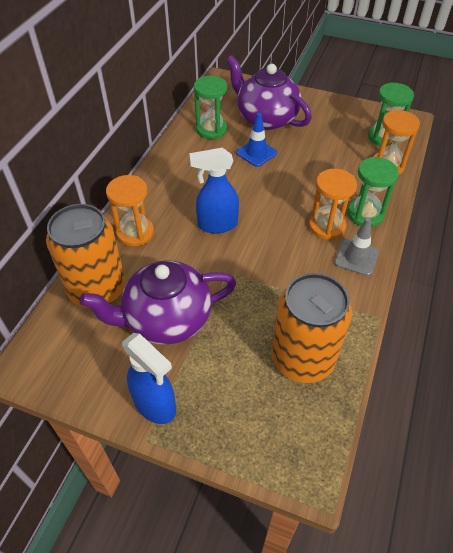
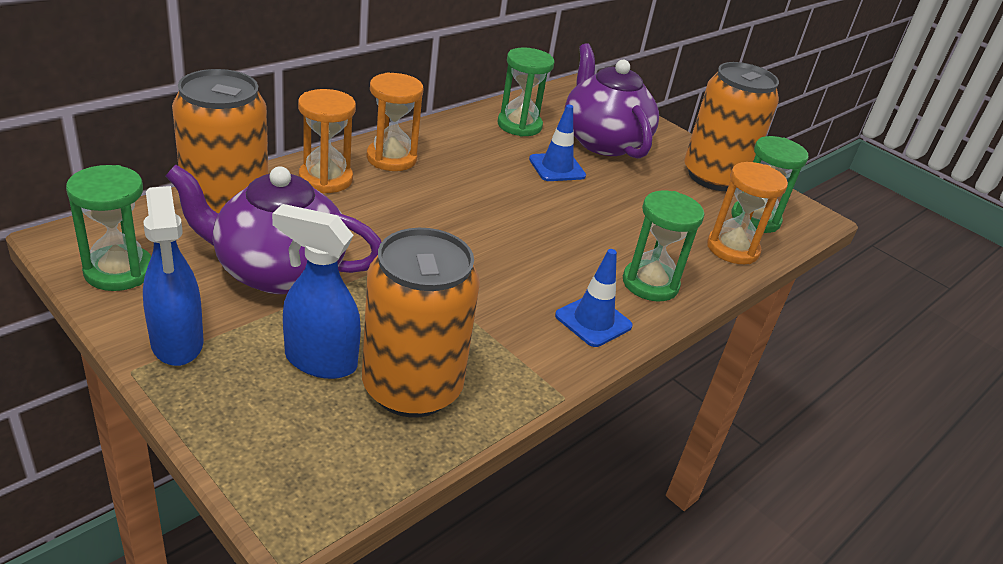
camera: 20 degrees right, 15 degrees down
blue spray bottle [189,148,239,233] -> blue spray bottle moved to [272,204,361,379]
orange hourglass [309,169,357,240] -> orange hourglass moved to [366,72,423,171]
grey traffic cone [335,218,379,276] -> blue traffic cone [555,249,633,347]
none -> green hourglass [66,165,151,291]
none -> orange can [684,62,779,191]

